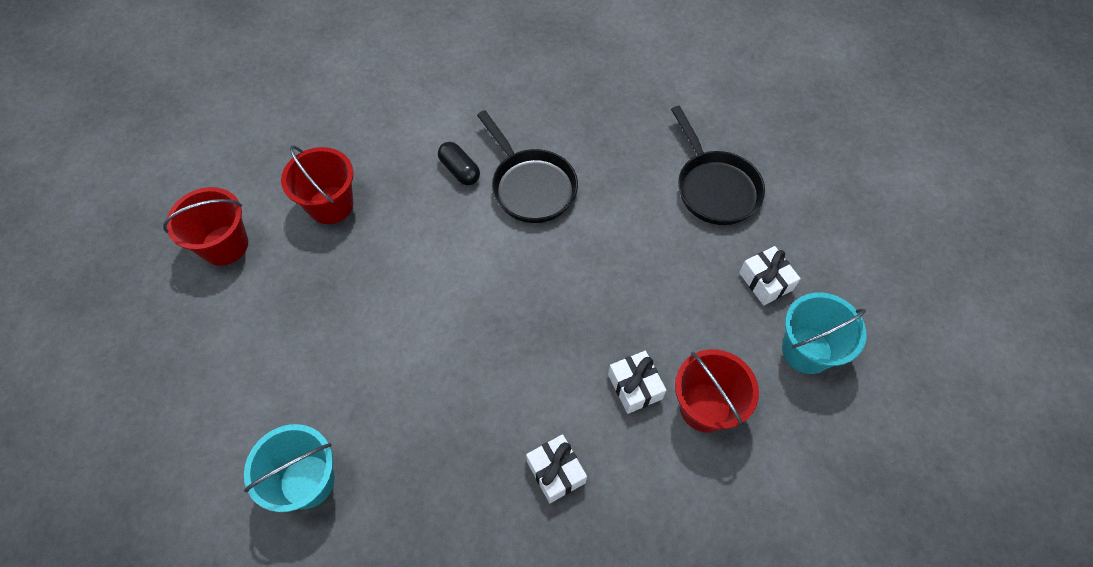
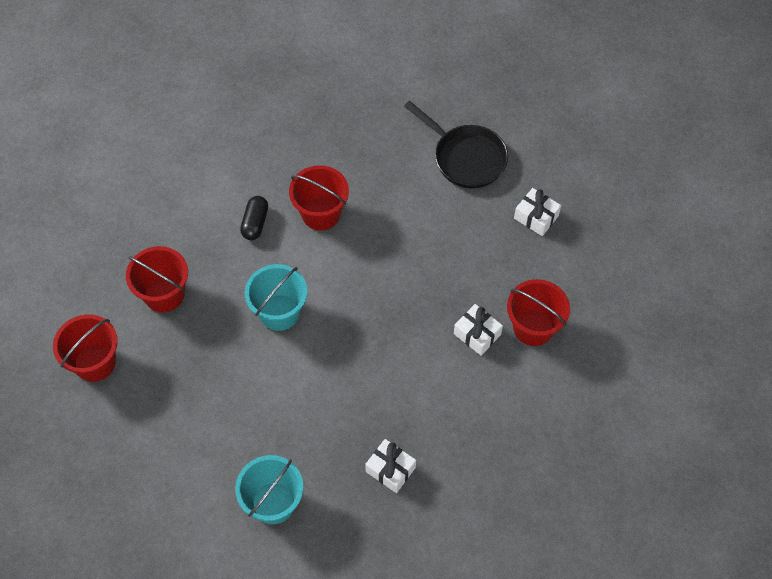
camera: 25 degrees left, 0 degrees up
black capsule [438,142,480,185] -> black capsule turned 75 degrees clockwise [240,196,268,240]
black pan [477,110,578,223] -> red bucket [289,165,349,230]
white gift [526,434,587,503] -> white gift moved to [365,439,416,493]
turquoise bucket [782,292,866,374] -> turquoise bucket moved to [245,264,307,331]

